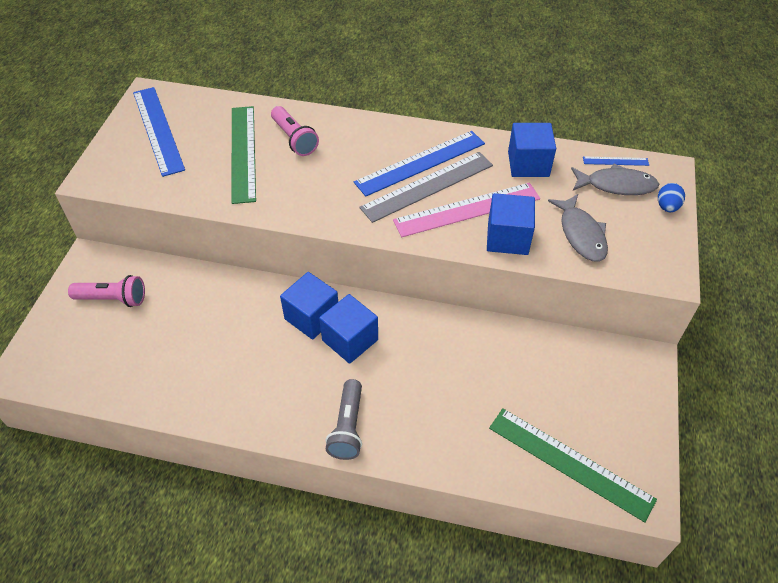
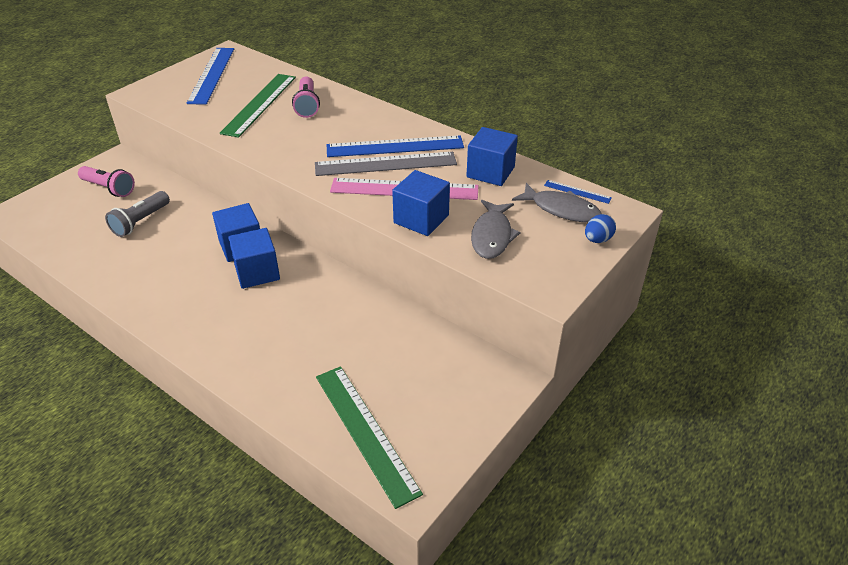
camera: 25 degrees right, 10 degrees down
grey flashlight [325,379,362,460] -> grey flashlight moved to [105,191,170,237]

